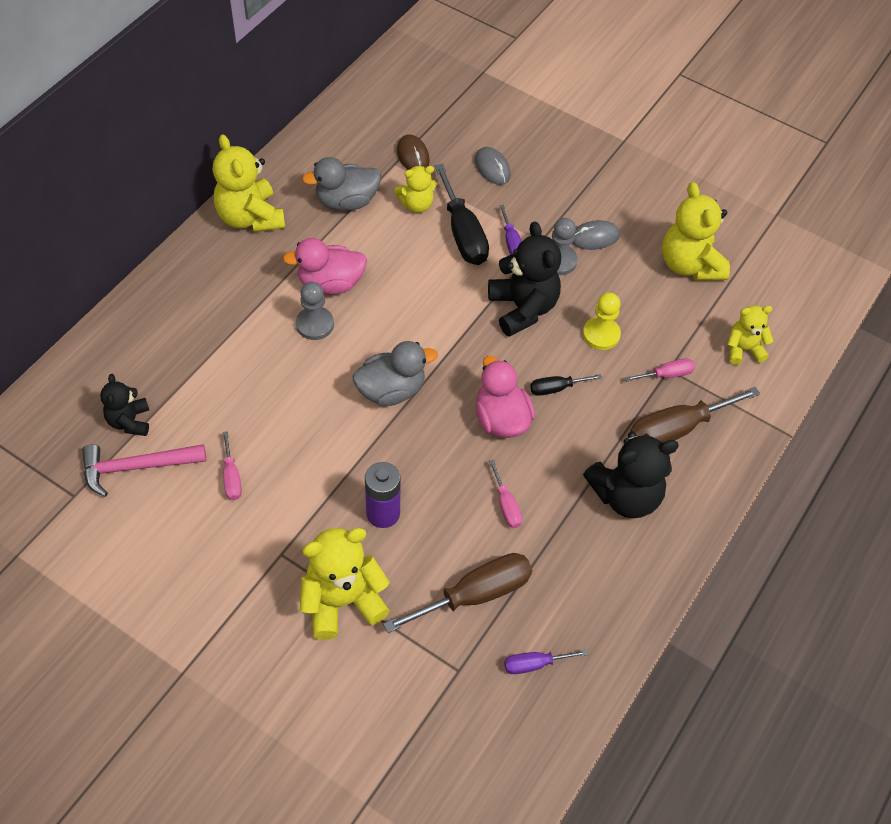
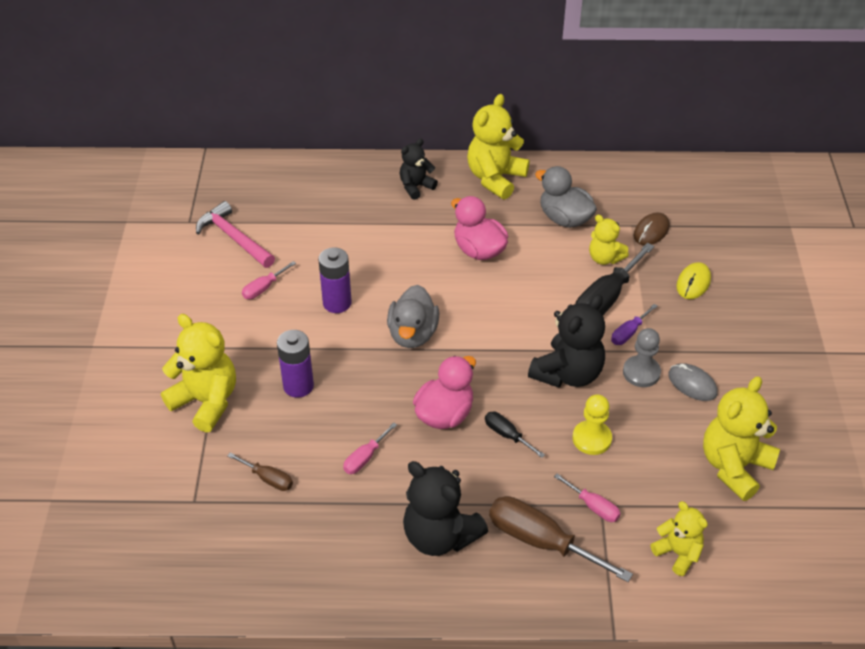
camera: 60 degrees right, 10 degrees down
black teddy bear [100,374,149,436] -> black teddy bear moved to [400,139,438,200]
grey pawn [296,282,334,340] -> none
grey duck [353,341,438,406] -> grey duck turned 60 degrees clockwise [387,285,440,348]
brown screwdriver [383,553,532,633] -> brown screwdriver [227,452,293,491], size x0.52
grey mouse [475,147,511,185] -> yellow mouse [676,262,711,299]
purple screwdriver [504,650,588,674] -> none
none -> purple battery [318,247,352,313]

